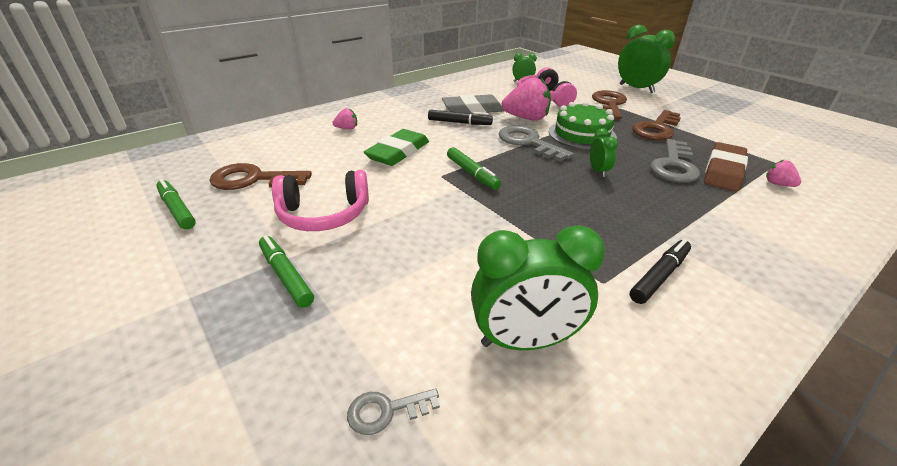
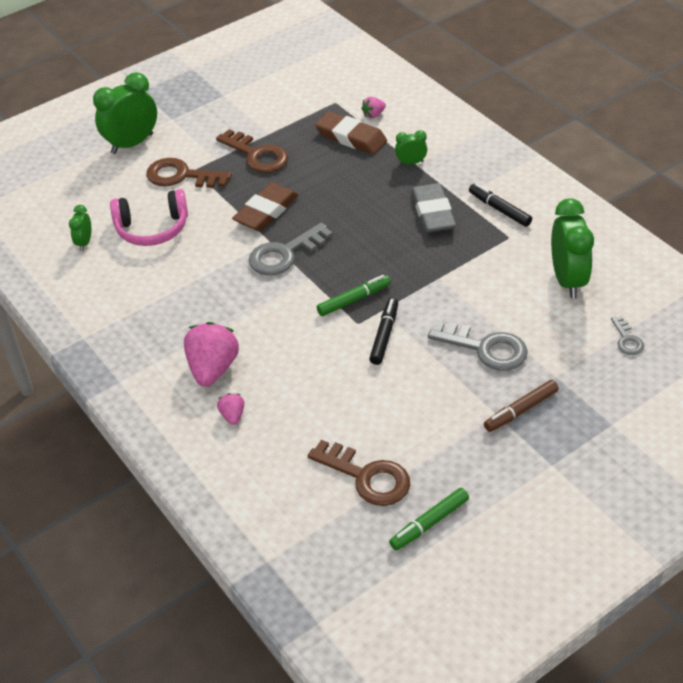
camera: 85 degrees left, 10 degrees up
brown key [209,163,312,190] -> brown key turned 60 degrees counterclockwise [308,440,410,506]
green marker [259,235,314,308] -> brown marker [484,380,559,432]
pink headphones [272,170,369,231] -> none
green eraser [364,129,429,166] -> none
black marker [428,110,493,125] -> black marker moved to [369,298,398,365]
grey eraser [442,94,504,114] -> grey eraser moved to [411,183,456,232]
pink strawberry [502,77,551,121] -> pink strawberry moved to [184,322,239,387]
green cake [549,101,617,149] -> brown eraser [232,182,299,231]
green clock [590,128,618,177] -> green clock moved to [395,130,427,165]
grey key [650,139,700,183] -> grey key moved to [428,321,528,371]

